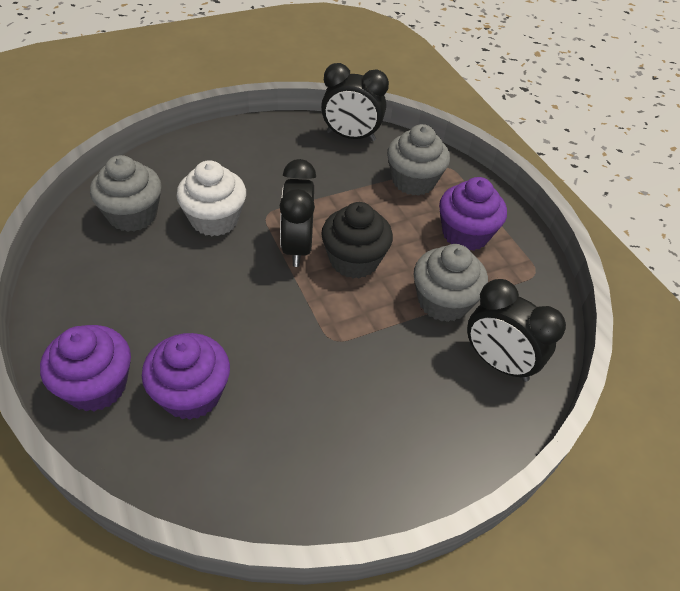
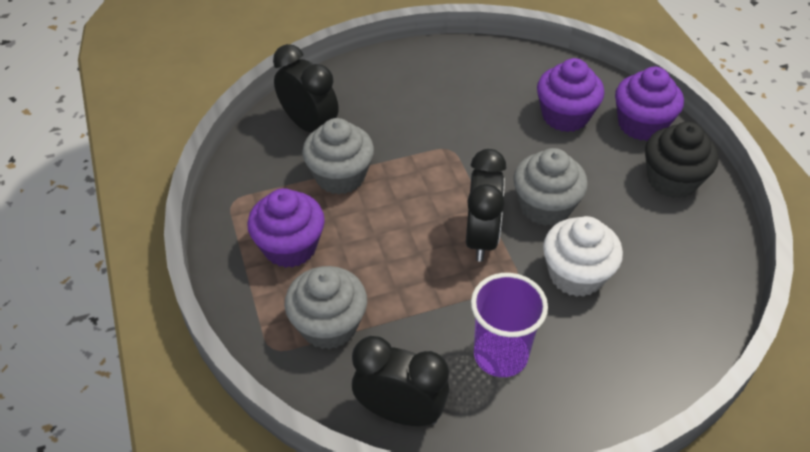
camera: 170 degrees left, 0 degrees up
grey cupcake [90,155,162,232] -> grey cupcake moved to [514,148,588,226]
black cupcake [321,202,393,279] -> black cupcake moved to [645,122,719,198]
none -> purple cup [471,273,548,377]

